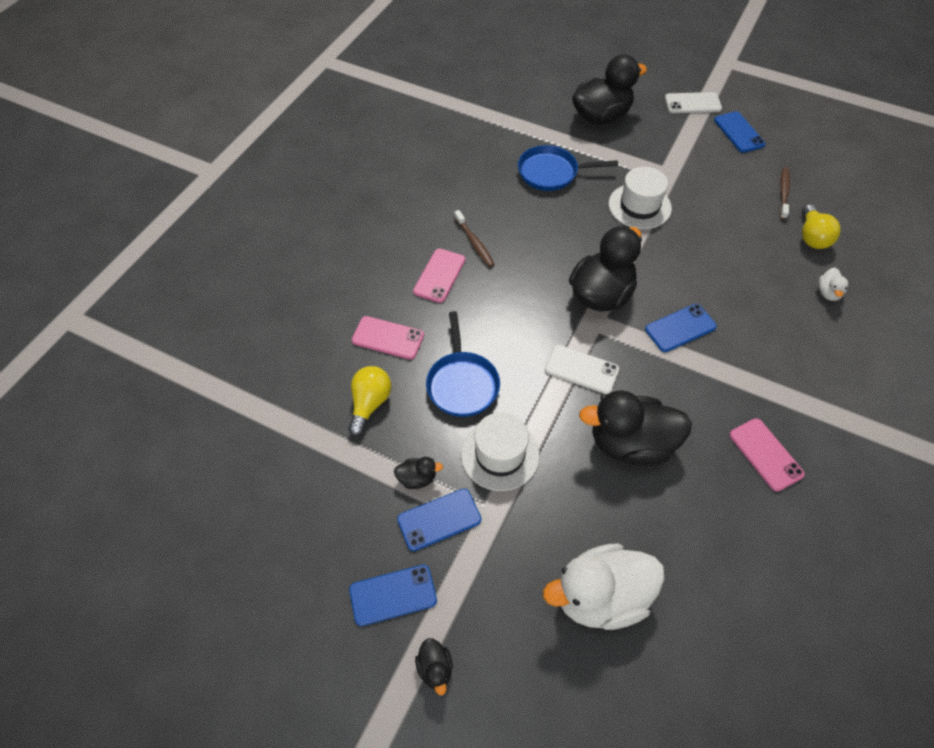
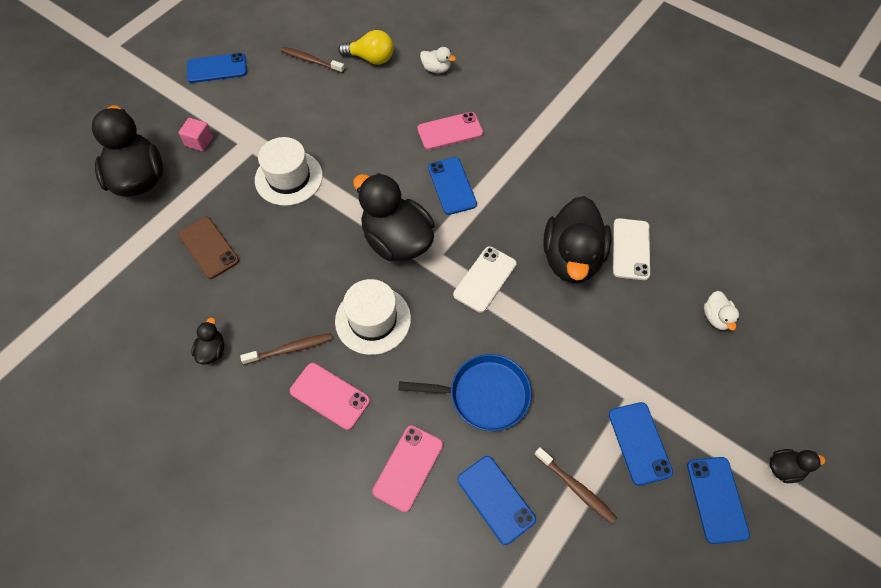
camera: 80 degrees left, 5 degrees up
yellow light bulb [348,366,391,436] -> blue phone [458,456,536,545]
black duck [394,457,443,489] -> black duck moved to [191,318,224,365]
white hat [461,412,539,491] -> white hat moved to [335,279,411,355]
blue pan [518,145,618,191] -> brown phone [178,217,239,279]
white duck [543,544,665,630] -> white duck [704,291,739,330], size x0.43
white phone [665,92,722,114] -> white phone moved to [613,218,650,280]
pink phone [729,418,805,492] -> pink phone moved to [417,112,483,150]
none -> pink cube [178,118,213,151]
none -> brown toothbrush [534,447,617,524]

